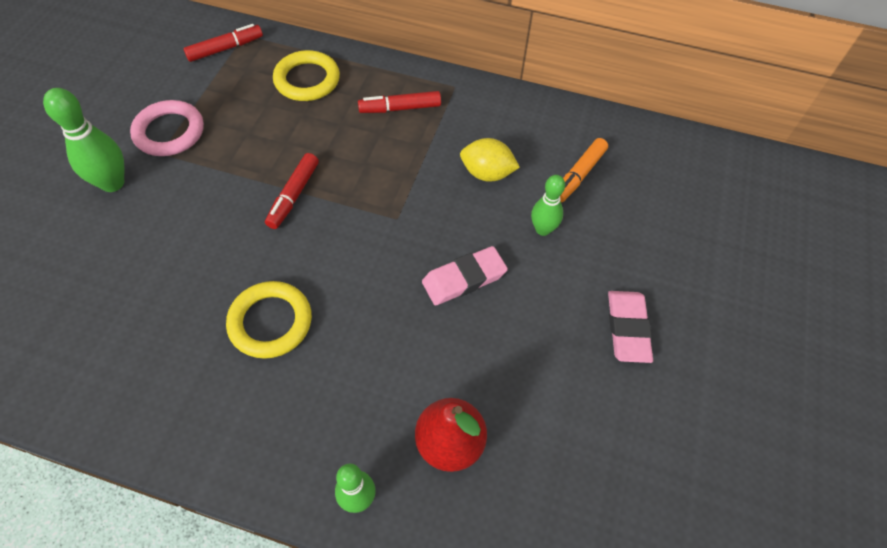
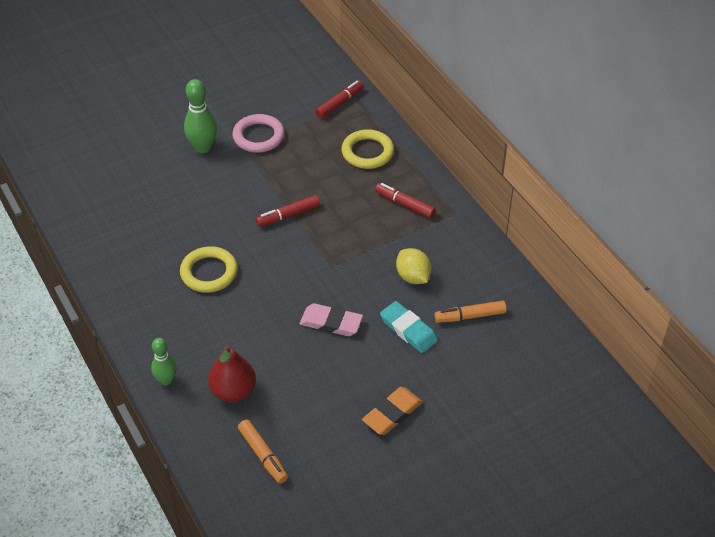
camera: 45 degrees right, 10 degrees down
red marker [183,24,263,62] -> red marker turned 60 degrees counterclockwise [315,80,364,118]
green bowling pin [531,175,565,236] -> turquoise eraser [380,301,438,353]
pink eraser [608,291,653,363] -> orange eraser [362,387,423,435]
none -> orange marker [238,420,288,484]

